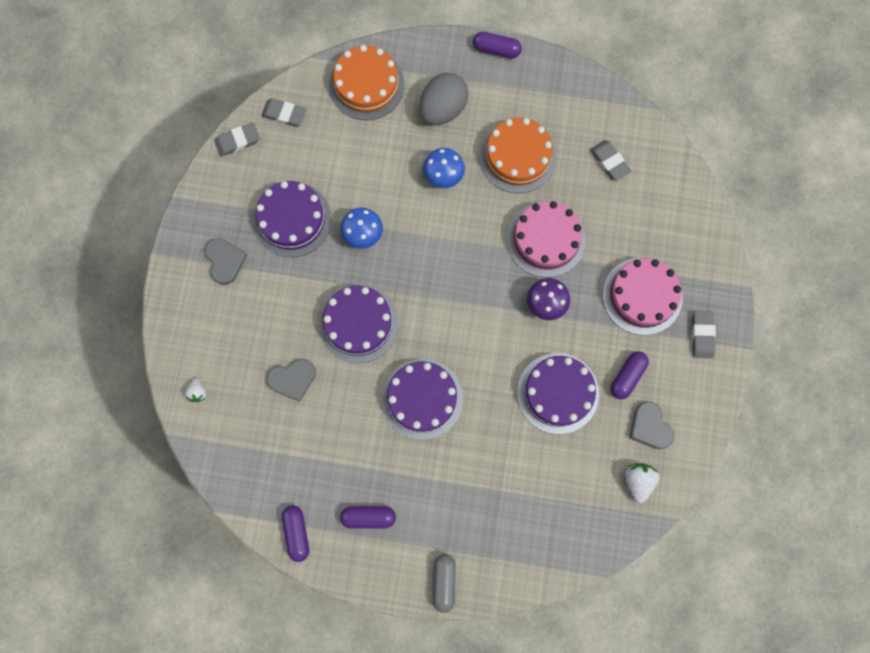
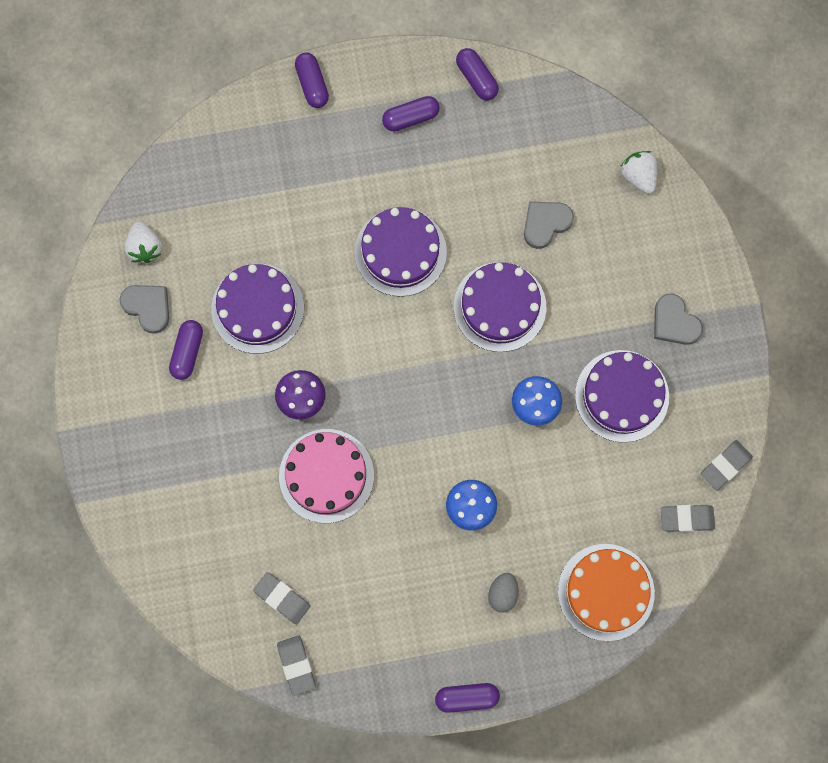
camera: 160 degrees right, 0 degrees up
white strawberry [185,378,206,402] -> white strawberry [620,151,657,194], size x1.57
grey egg [419,73,469,125] -> grey egg [488,573,519,613], size x0.54
grey capsule [433,554,456,613] -> purple capsule [295,52,329,108]
orange cake [479,118,556,193] -> none
pink cake [603,258,683,335] -> none
grey eraser [692,311,716,358] -> grey eraser moved to [277,636,316,696]

